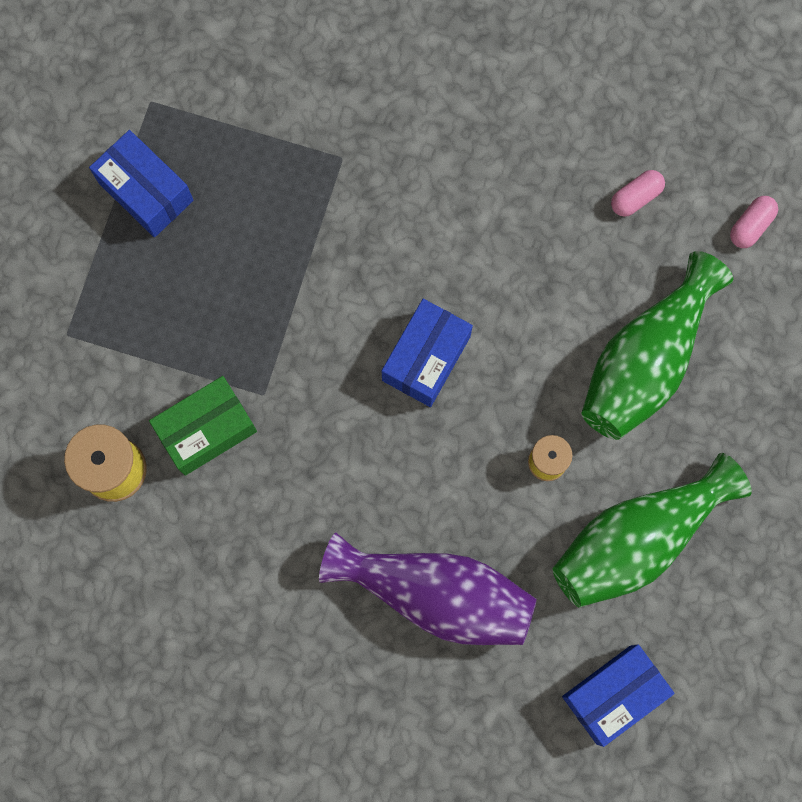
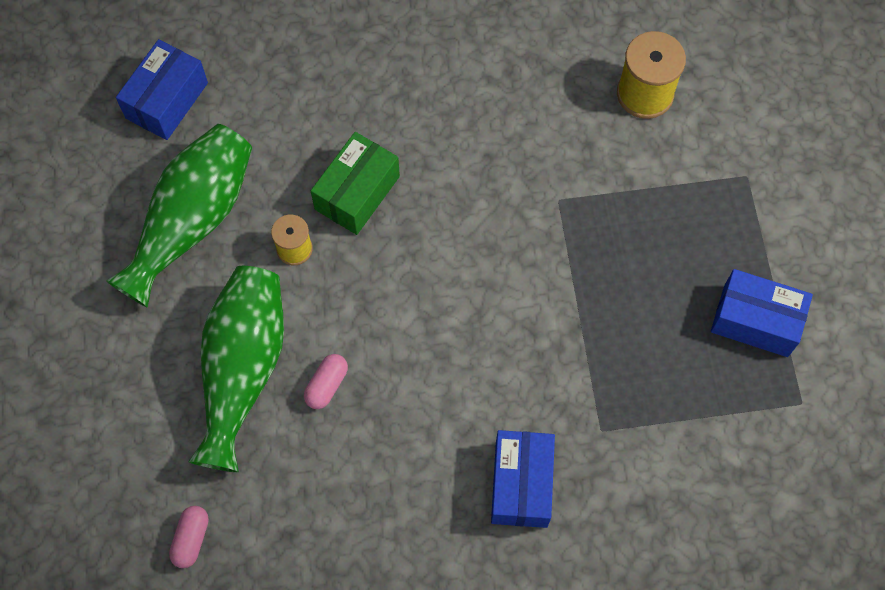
camera: 155 degrees right, 10 degrees down
green box [149,376,257,476] -> green box moved to [311,132,400,235]
purple vase [319,533,537,645] -> none
blue box [381,299,473,407] -> blue box moved to [491,430,555,528]
pink capsule [611,170,665,217] -> pink capsule moved to [304,354,348,409]

